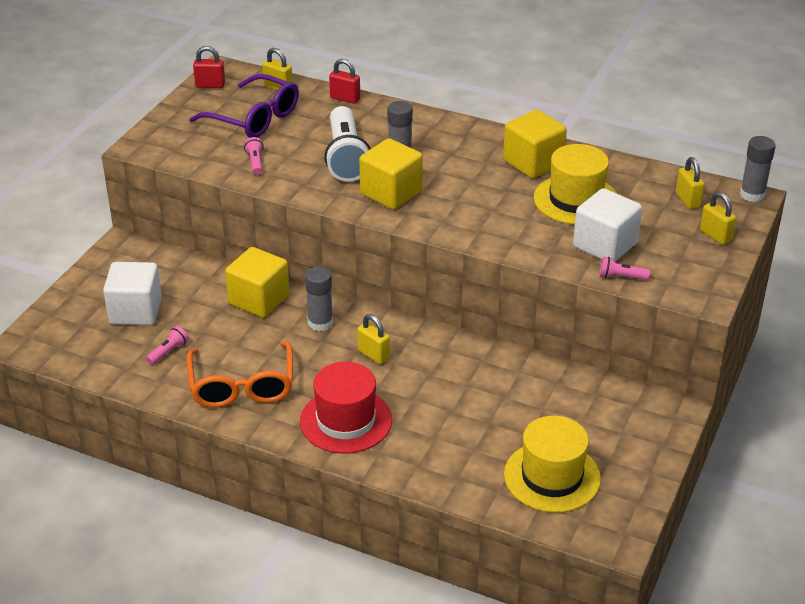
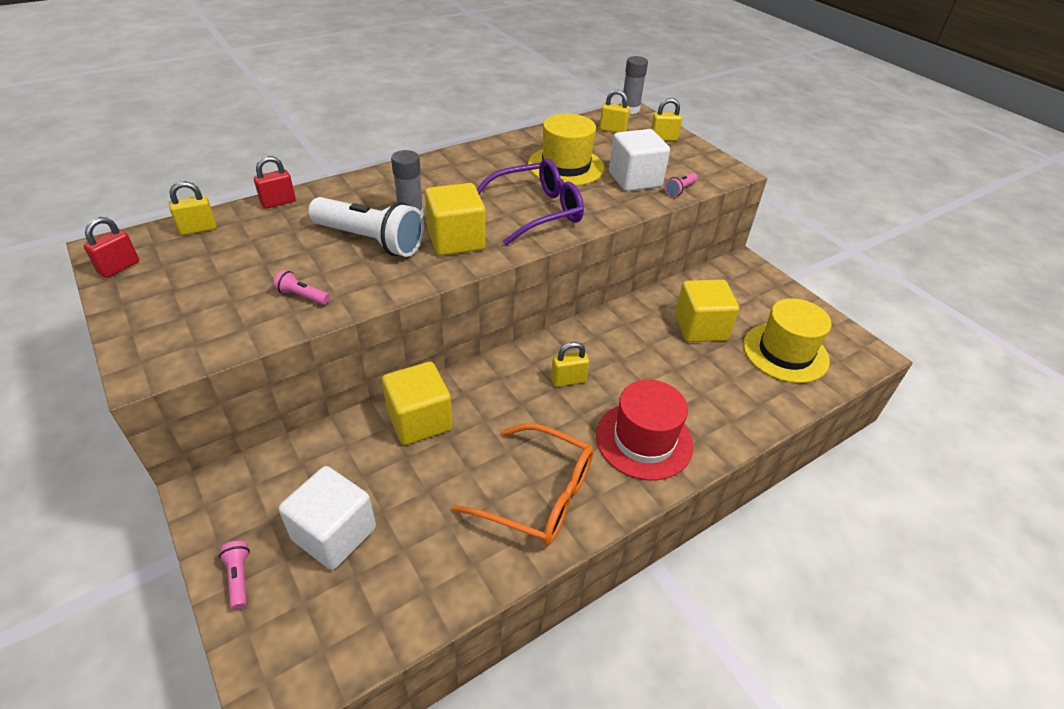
camera: 60 degrees left, 5 degrees up
pink flashlight [146,326,189,365] -> pink flashlight moved to [219,541,250,610]
purple glasses [189,74,299,138] -> purple glasses moved to [477,159,584,245]
grey glue stick [305,267,333,331] -> none
yellow cube [503,110,567,178] -> yellow cube moved to [675,279,739,342]

